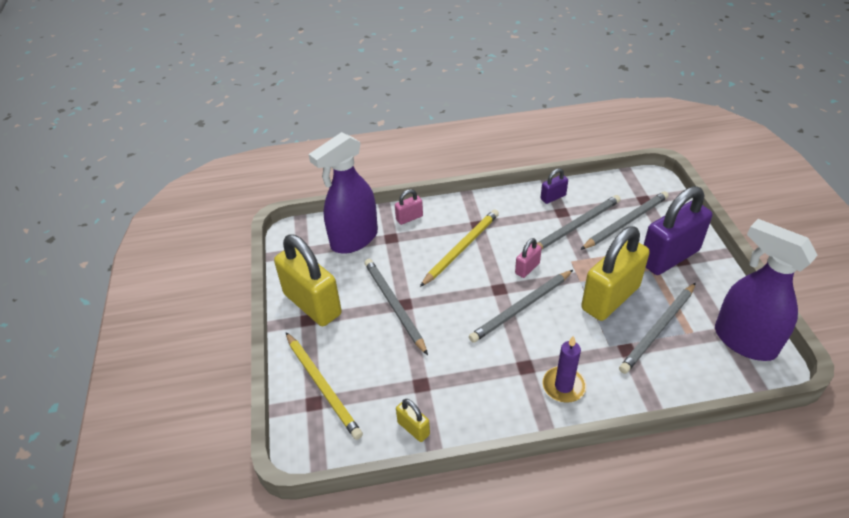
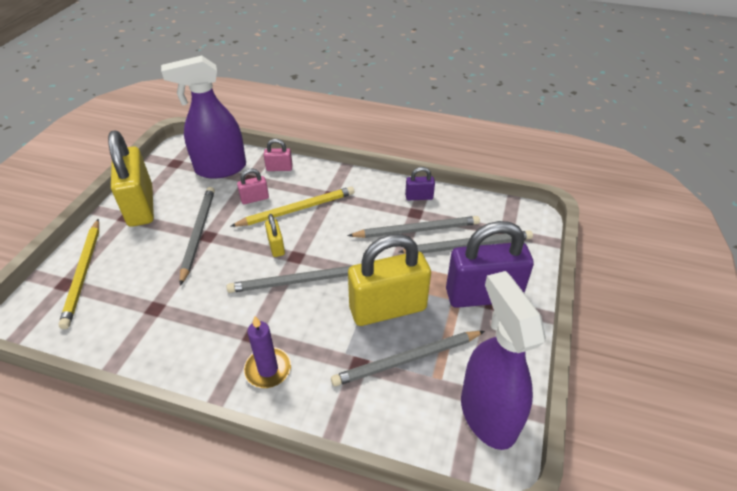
camera: 25 degrees right, 0 degrees up
yellow padlock [396,399,430,442] -> yellow padlock moved to [265,214,285,257]
pink padlock [515,238,542,278] -> pink padlock moved to [237,168,269,204]

